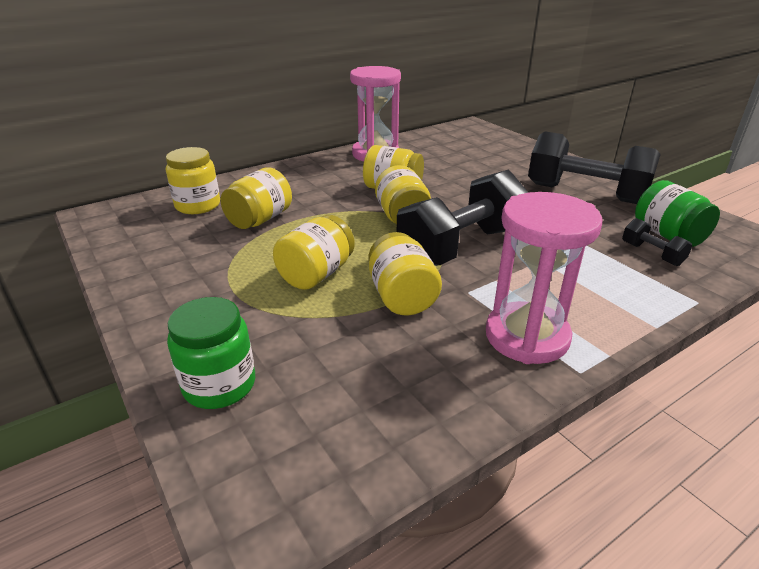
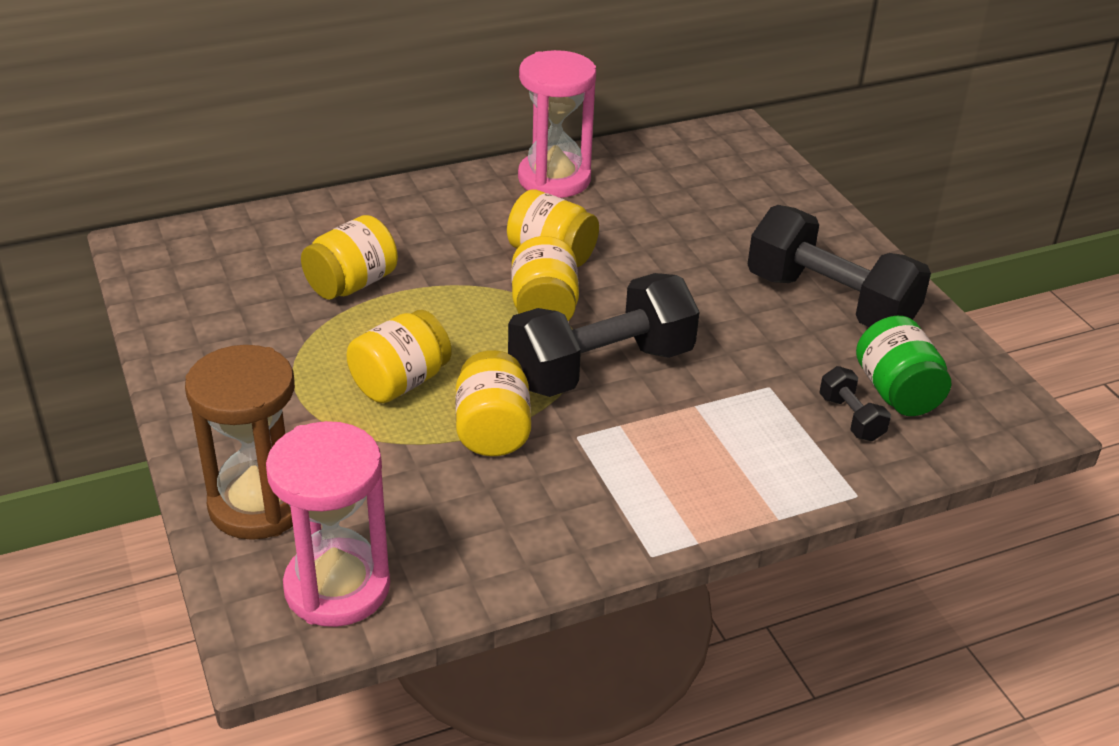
camera: 10 degrees right, 5 degrees up
yellow jar [166,147,220,214] -> none
green jar [167,297,255,409] -> brown hourglass [185,345,295,540]
pink hourglass [486,192,603,364] -> pink hourglass moved to [266,421,390,627]

